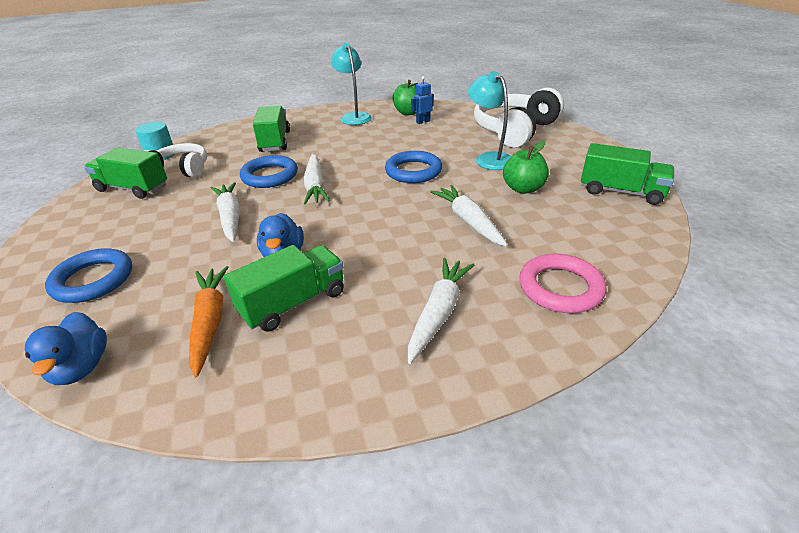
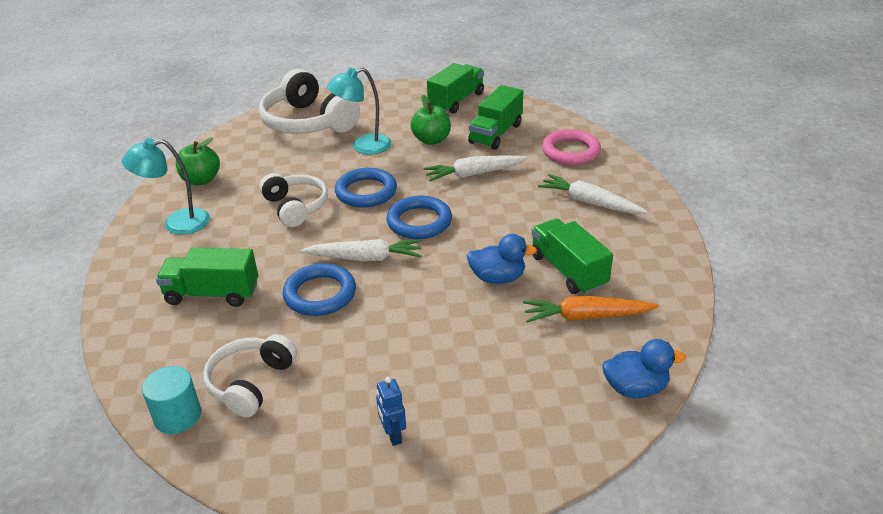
camera: 80 degrees left, 0 degrees up
blue ring [45,248,132,303] -> blue ring moved to [386,196,452,239]
green truck [84,147,167,199] -> green truck moved to [468,85,523,150]
white carrot [211,182,240,242] -> none
blue robot [411,76,434,124] -> blue robot moved to [376,377,406,446]
none -> white headphones [259,173,328,227]

